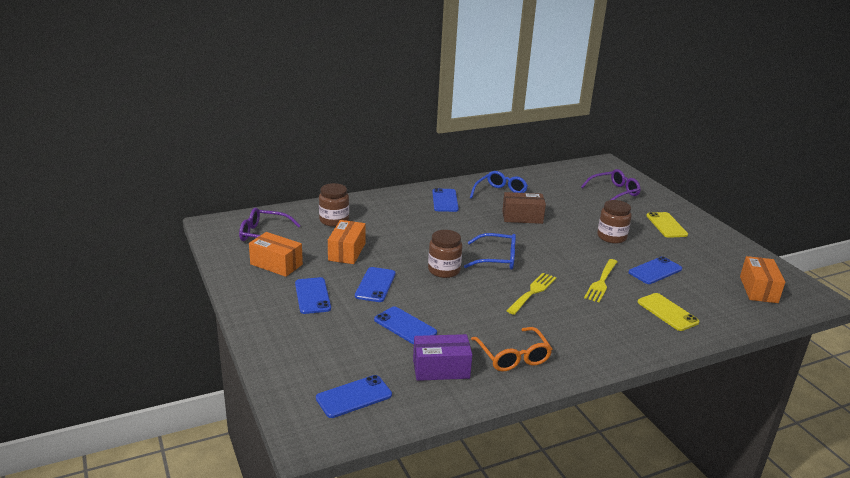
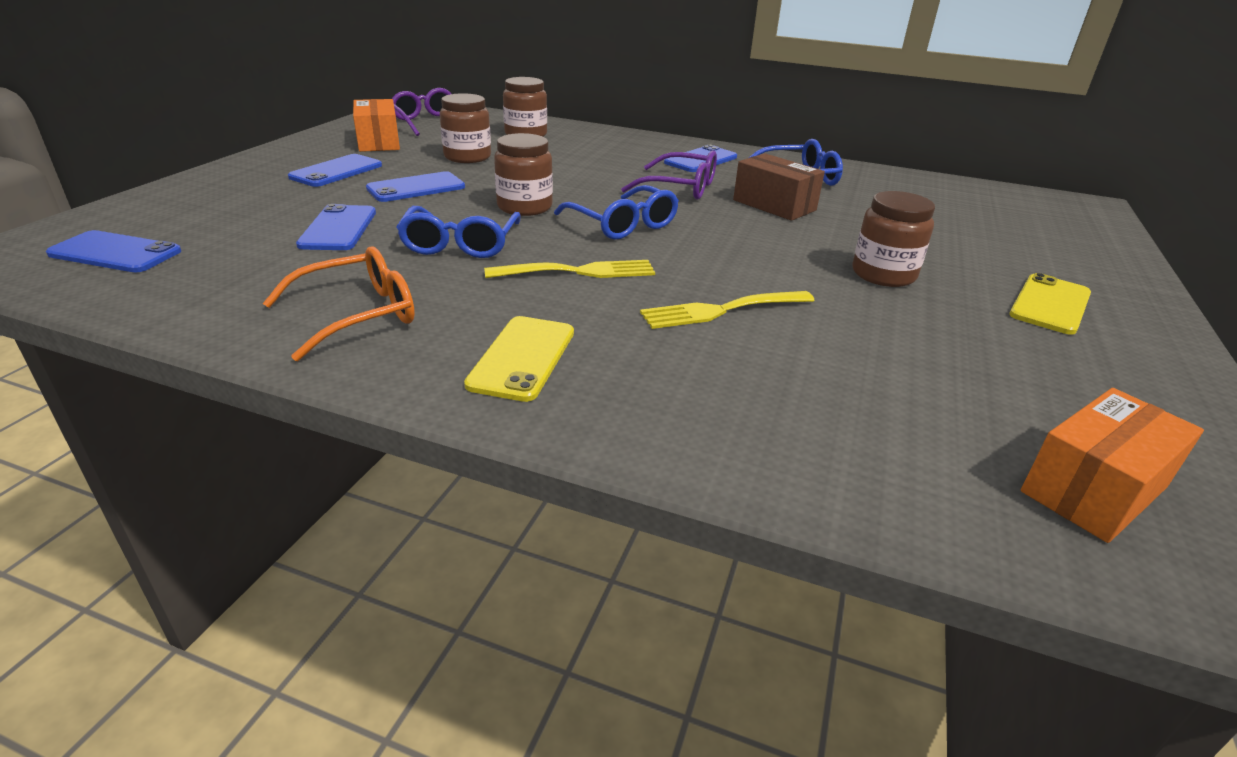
camera: 45 degrees right, 5 degrees up
orange box [328,220,366,264] -> brown jar [440,93,491,163]
purple box [413,334,472,381] -> none
orange glasses [471,327,552,372] -> orange glasses turned 150 degrees counterclockwise [263,246,415,361]
purple glasses [581,169,641,200] -> purple glasses moved to [621,150,717,200]
blue phone [628,256,682,284] -> none
yellow phone [638,293,699,331] -> yellow phone moved to [464,316,574,402]
none -> blue glasses [396,206,521,258]

